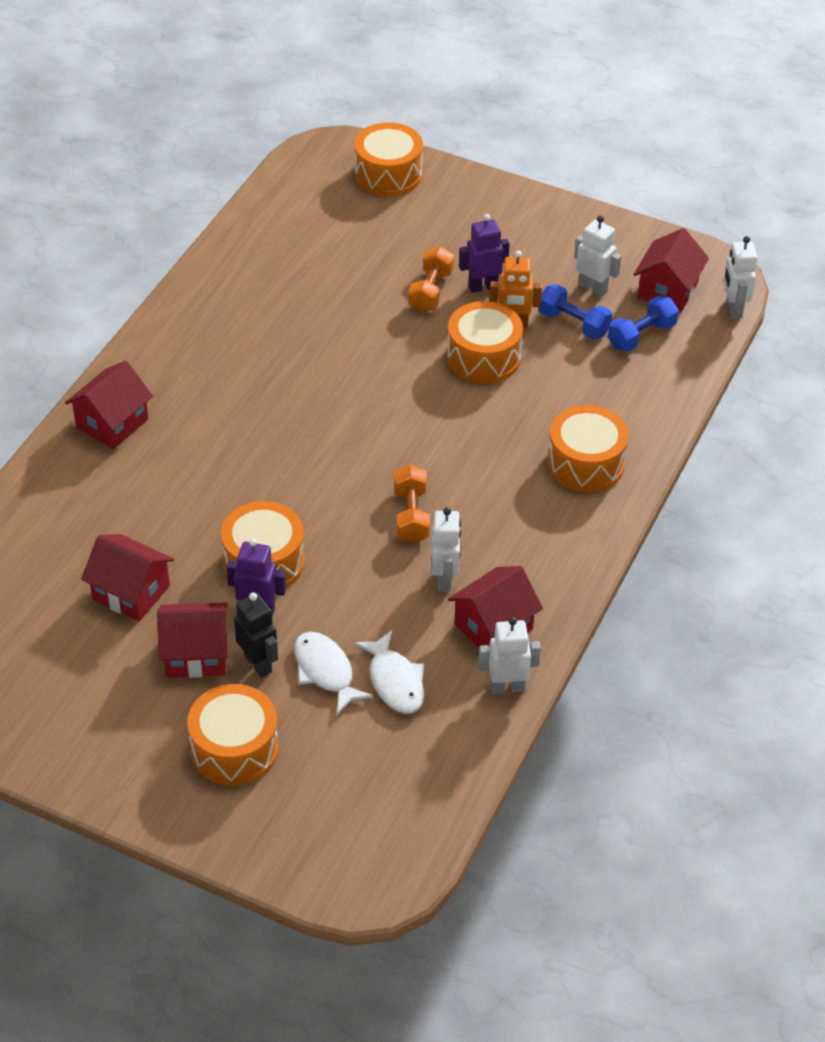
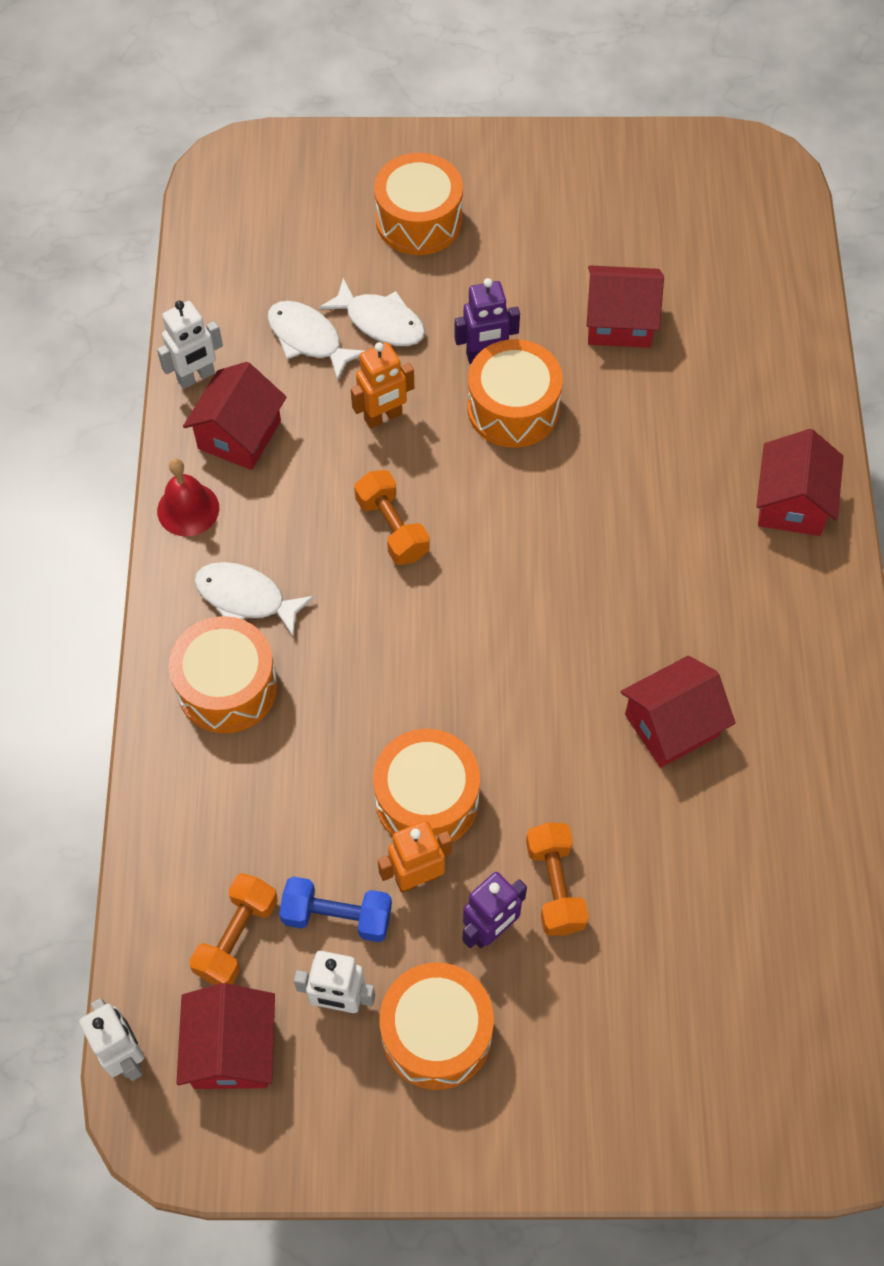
camera: 155 degrees right, 15 degrees up
red house [157,602,228,678] -> red house moved to [621,656,736,768]
black robot [234,592,278,677] -> none
orange drum [354,122,423,196] -> orange drum moved to [379,963,494,1090]
white robot [431,507,461,592] -> none
blue dumbbell [608,296,679,352] -> orange dumbbell [189,873,278,985]
none -> red bell [157,459,219,537]
none -> white fish [194,562,314,636]
none -> orange robot [351,342,414,429]

